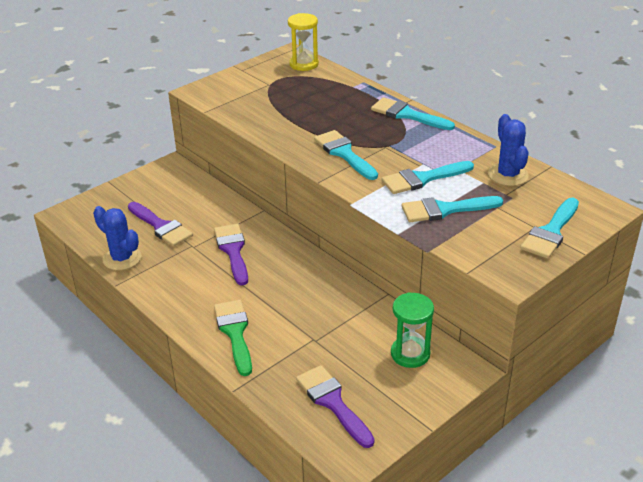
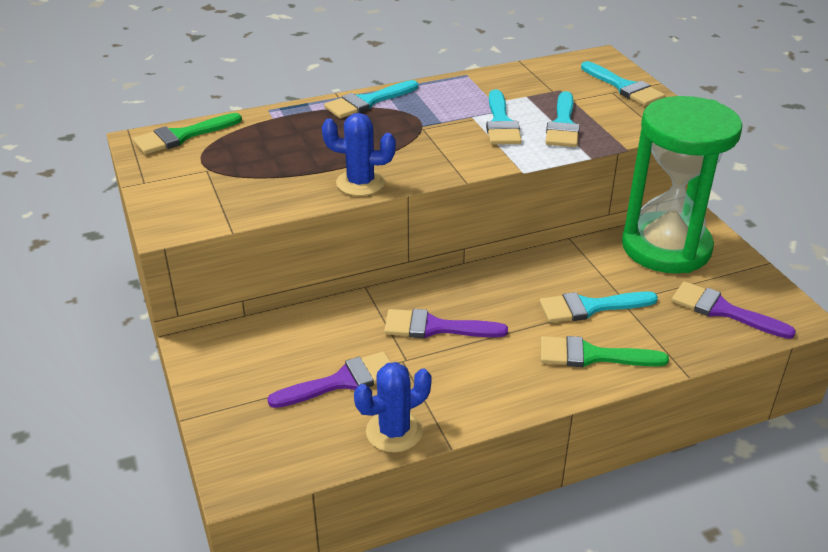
camera: 70 degrees left, 0 degrees up
yellow hourglass [288,13,319,71] -> green brush [133,113,242,155]
purple brush [296,365,375,448] -> purple brush turned 45 degrees clockwise [671,281,796,339]
turquoise brush [314,130,378,180] -> turquoise brush moved to [539,292,658,323]
green hourglass [391,292,434,368] -> green hourglass [622,96,742,273], size x2.18
blue cactus [488,114,529,186] -> blue cactus moved to [322,113,396,196]

